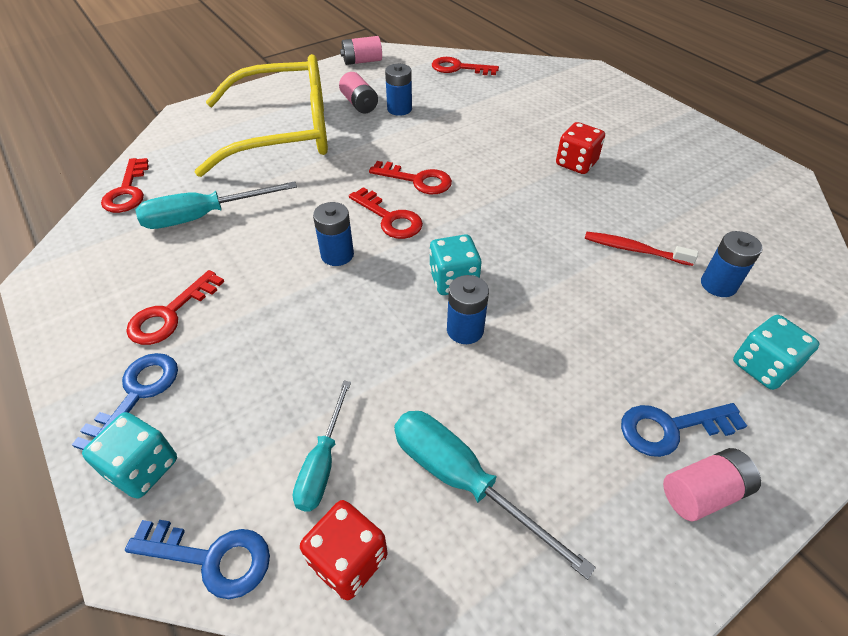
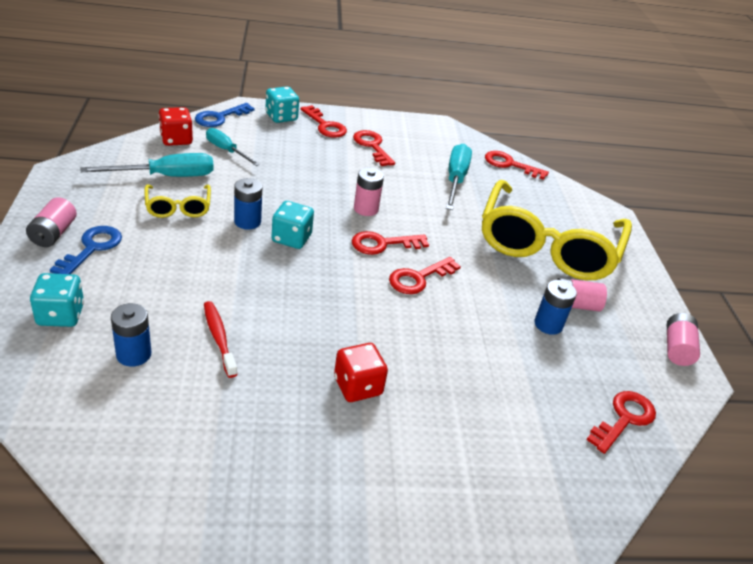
camera: 115 degrees right, 10 degrees down
blue key [72,353,178,450] -> red key [300,105,347,138]
blue battery [313,202,354,266] -> pink battery [354,168,384,216]
red toothbrush [585,232,698,266] -> red toothbrush turned 75 degrees counterclockwise [204,301,238,378]
none -> yellow glasses [144,185,211,218]

